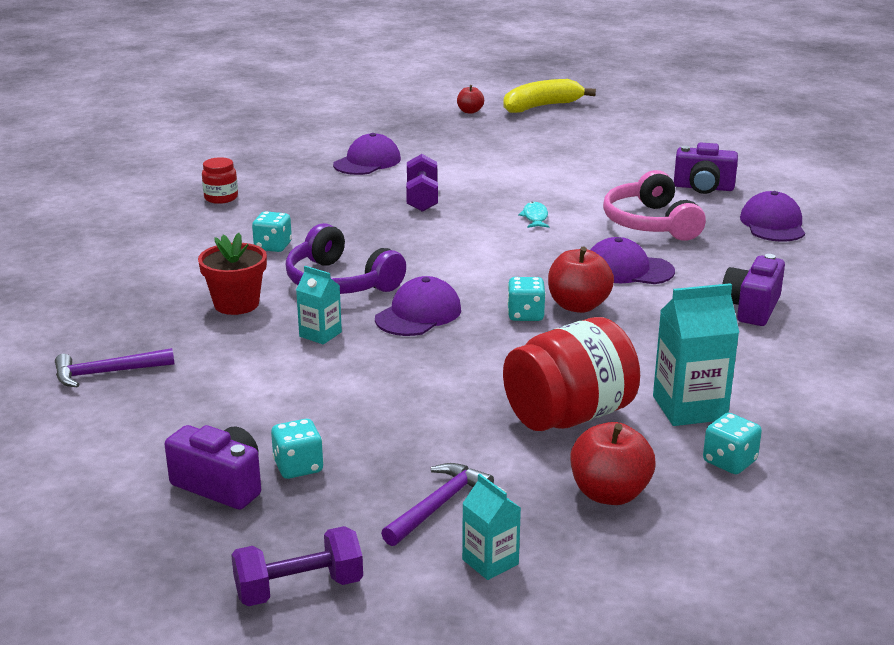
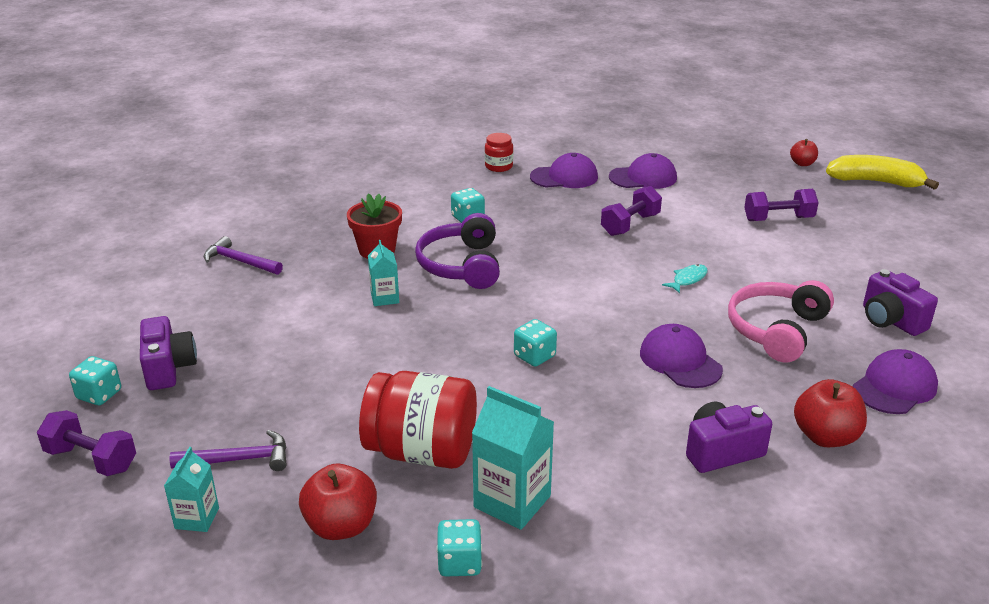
camera: 45 degrees right, 5 degrees up
turquoise dice [271,419,324,479] -> turquoise dice moved to [69,356,121,405]
purple cap [375,276,461,336] -> purple cap moved to [530,153,598,188]
red apple [548,246,614,313] -> red apple moved to [794,379,867,447]
none -> purple dumbbell [744,189,819,221]

